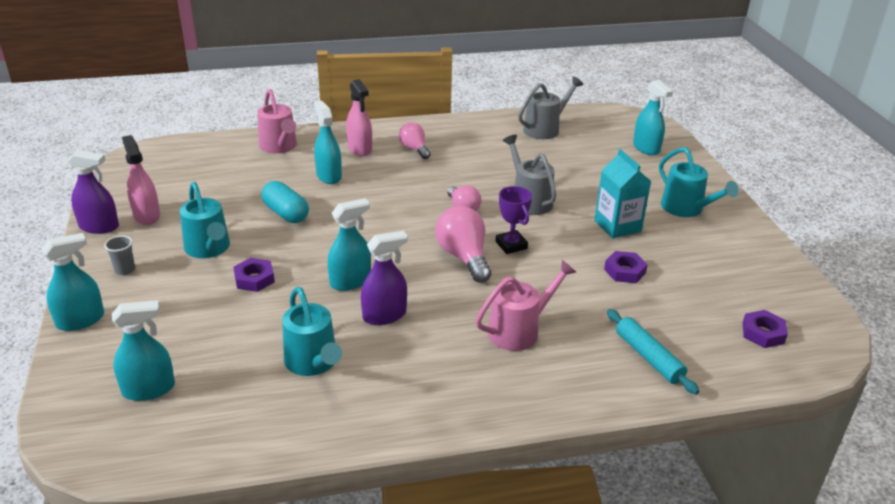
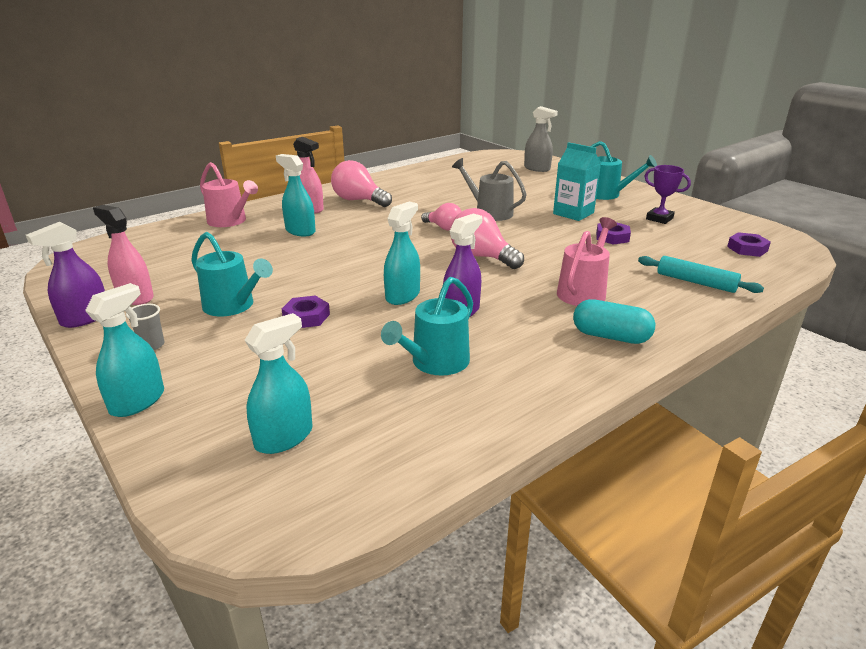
camera: 25 degrees left, 5 degrees down
purple spray bottle [67,150,119,234] -> purple spray bottle turned 150 degrees clockwise [26,222,105,328]
turquoise capsule [261,181,309,223] -> turquoise capsule moved to [573,299,655,344]
turquoise watering can [282,287,342,376] -> turquoise watering can turned 90 degrees clockwise [381,277,473,376]
pink light bulb [399,122,431,159] -> pink light bulb [331,160,392,207], size x1.59
purple trophy [496,186,532,254] -> purple trophy moved to [645,165,691,224]
grey watering can [518,76,583,139] -> none
turquoise spray bottle [633,80,673,155] -> grey spray bottle [524,106,558,172]

